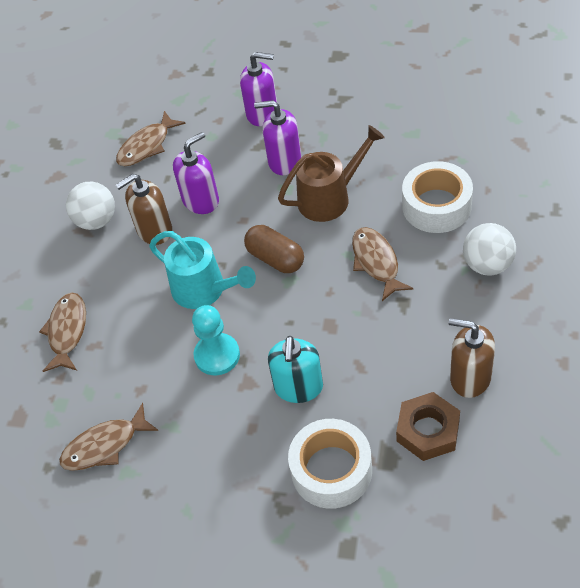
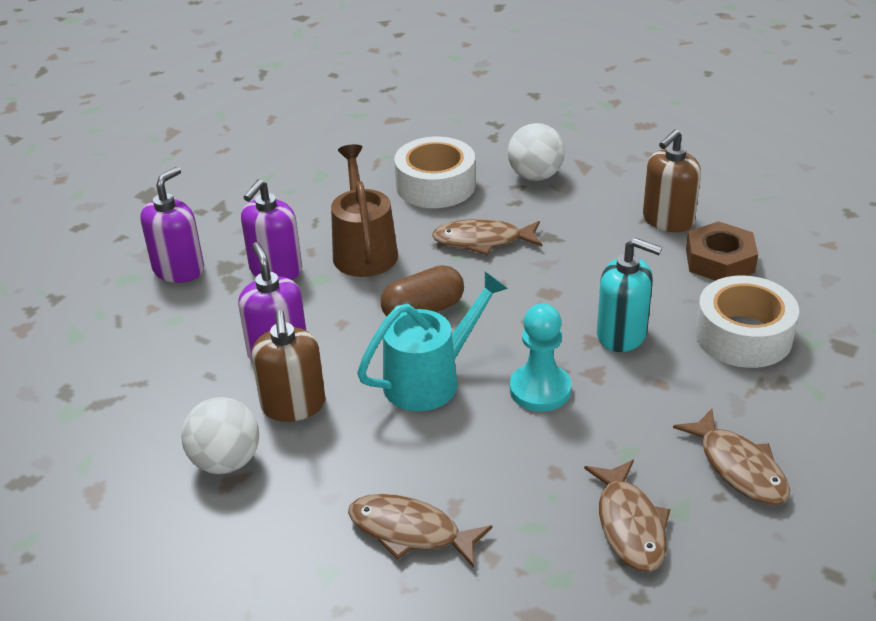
camera: 75 degrees left, 15 degrees down
brown fish [116,111,186,166] -> brown fish moved to [673,409,790,506]

